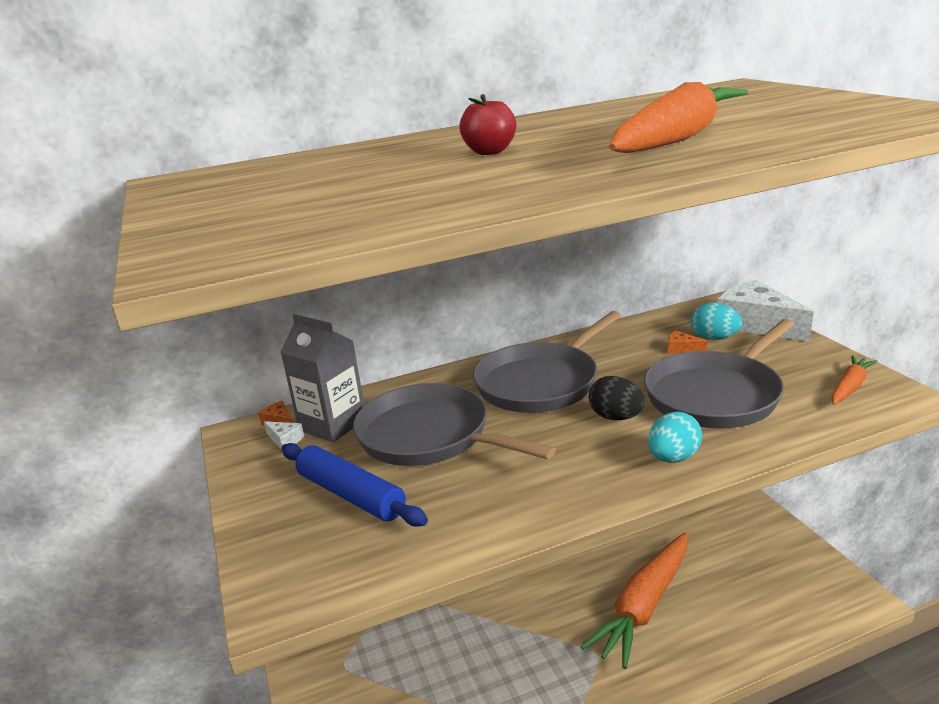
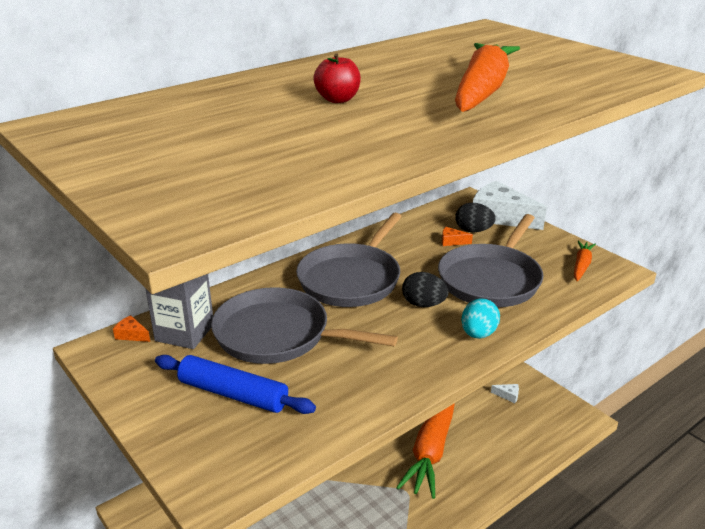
camera: 20 degrees left, 5 degrees up
white cheese [264,421,304,450] -> white cheese moved to [491,384,519,403]
turquoise egg [691,302,742,340] -> black egg [455,203,496,232]

